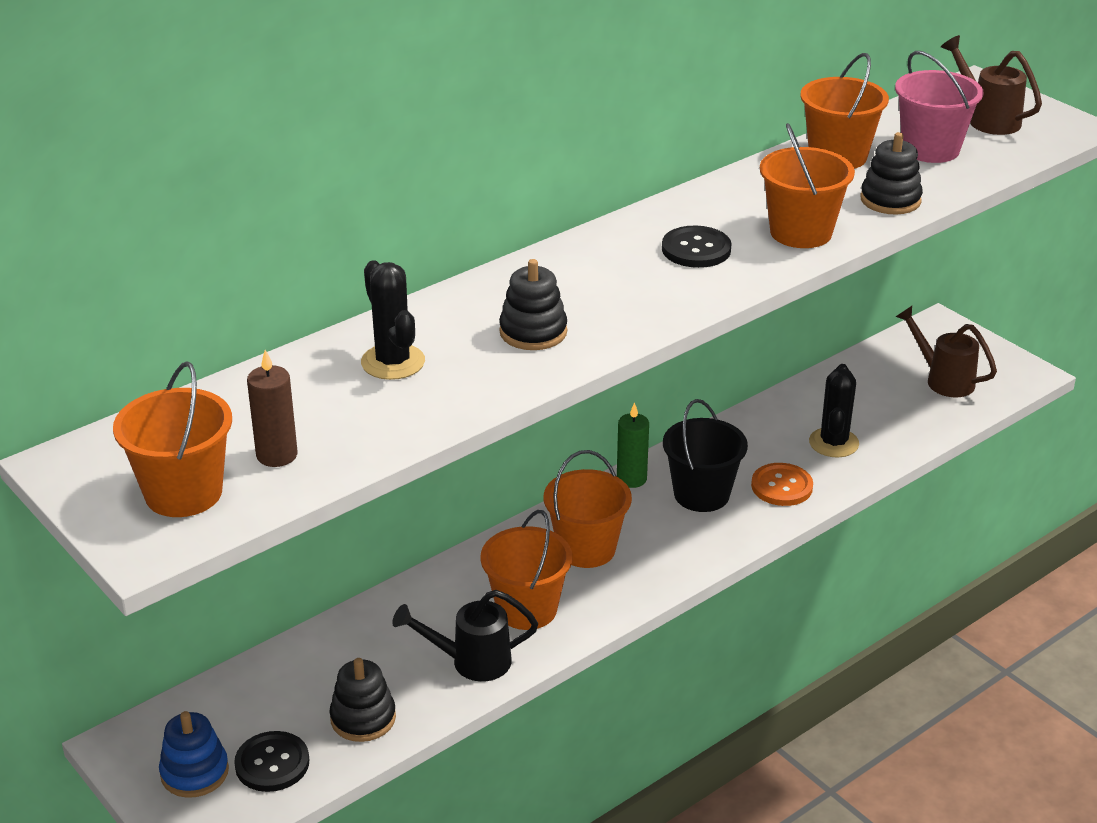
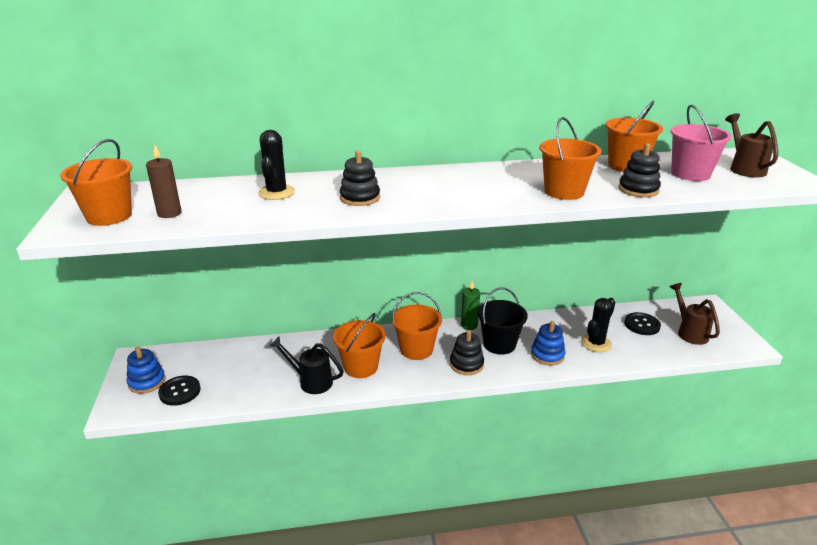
camera: 30 degrees right, 5 degrees down
black stacking toy [330,658,396,742] -> black stacking toy moved to [450,330,484,375]
black button [662,226,732,268] -> black button moved to [624,312,661,335]
orange button [751,463,813,506] -> blue stacking toy [531,321,565,366]

